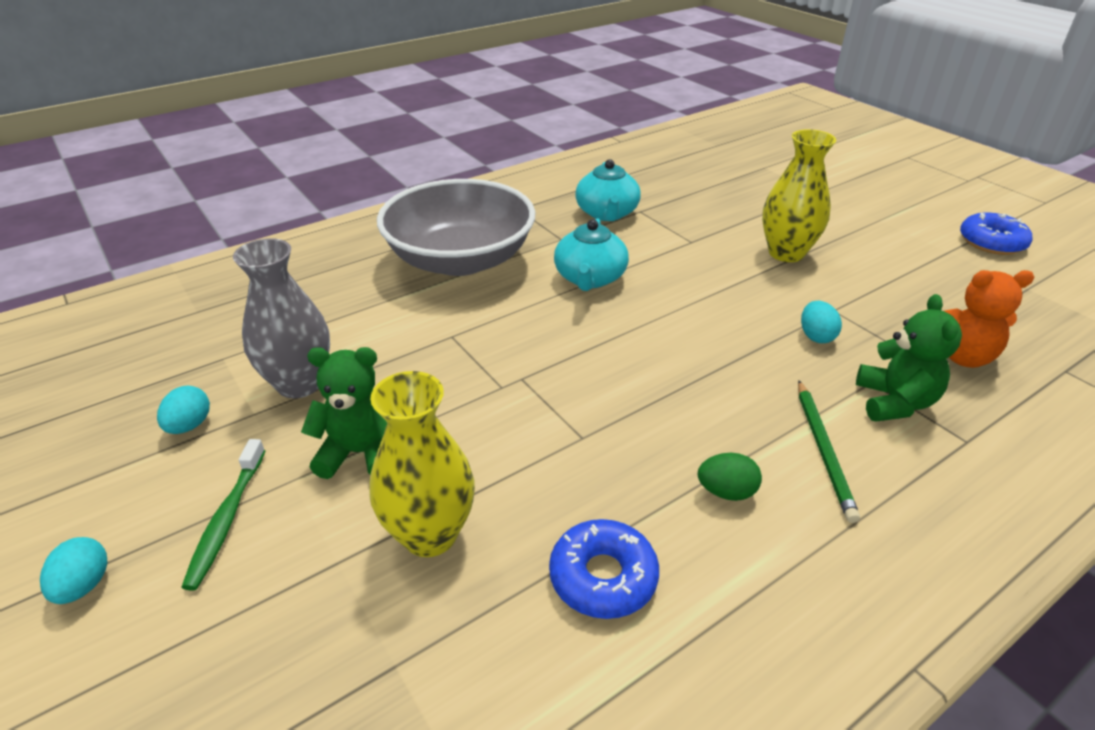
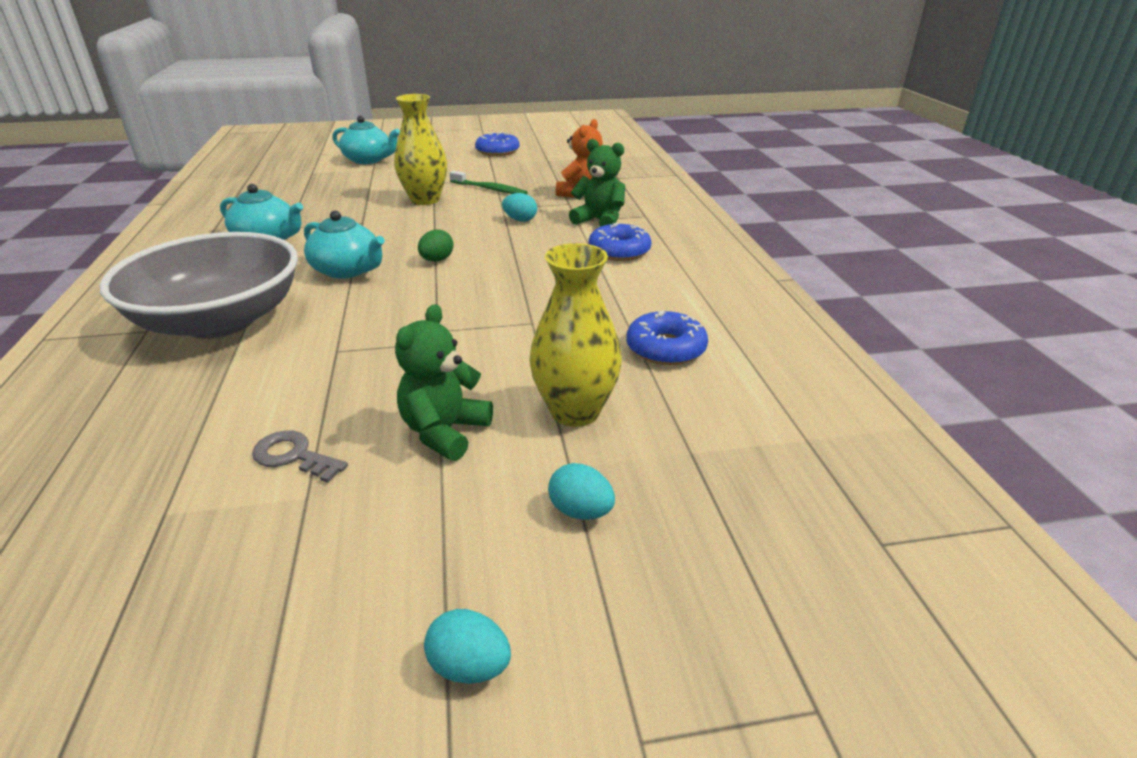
camera: 65 degrees left, 5 degrees down
turquoise egg [157,386,210,434] -> turquoise egg moved to [548,463,615,519]
green toothbrush [181,439,265,591] -> green toothbrush moved to [450,171,528,194]
grey vase [233,238,330,398] -> grey key [252,430,348,483]
green egg [698,453,762,501] -> green egg moved to [418,230,454,262]
green pencil [798,381,860,523] -> blue donut [589,223,651,261]
none -> turquoise teapot [332,116,400,164]

